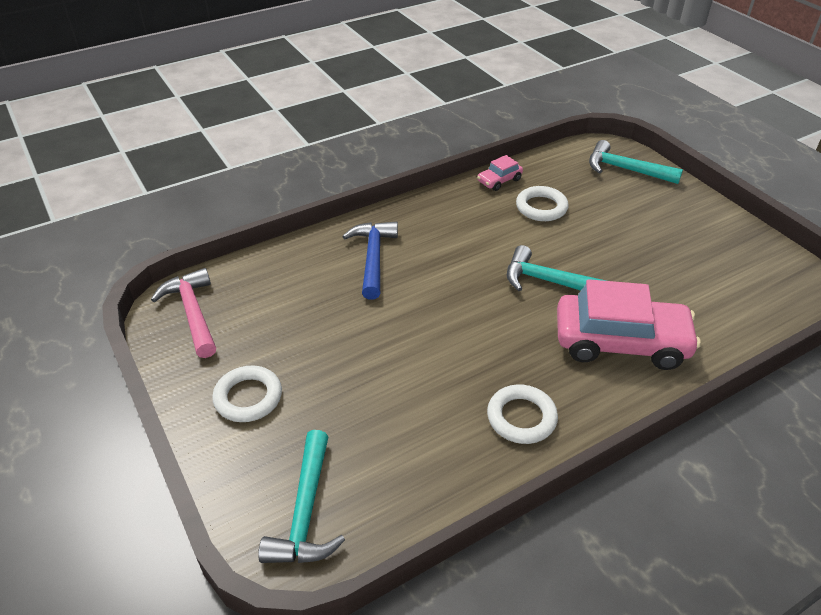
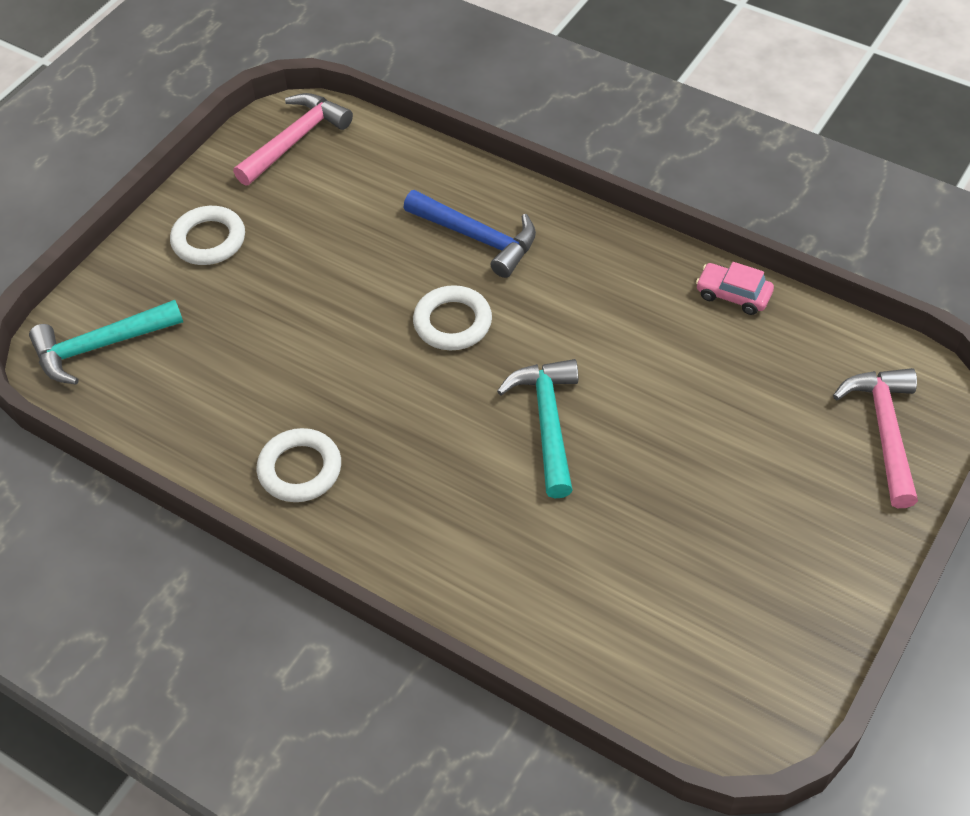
camera: 65 degrees right, 10 degrees up
blue hammer [342,222,398,300] -> blue hammer turned 60 degrees clockwise [403,190,536,278]
white ring [516,186,569,221] -> white ring moved to [413,285,492,350]
pink car [557,279,701,370] -> none
turquoise hammer [589,140,683,184] -> pink hammer [833,368,918,508]

